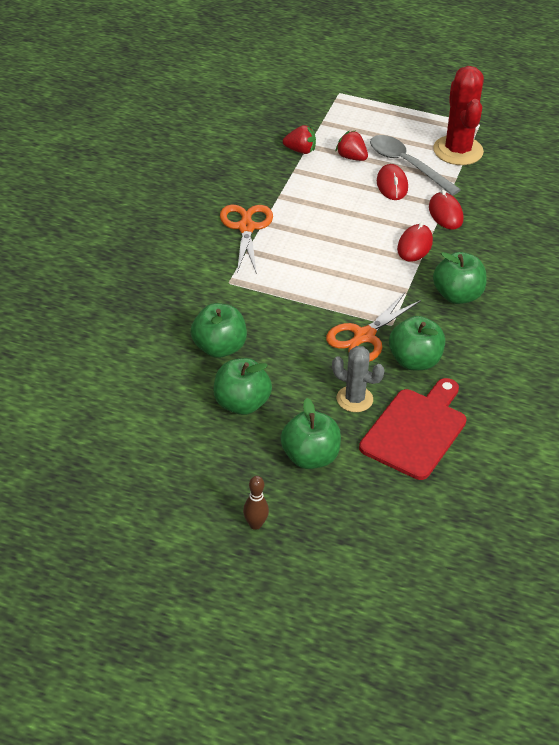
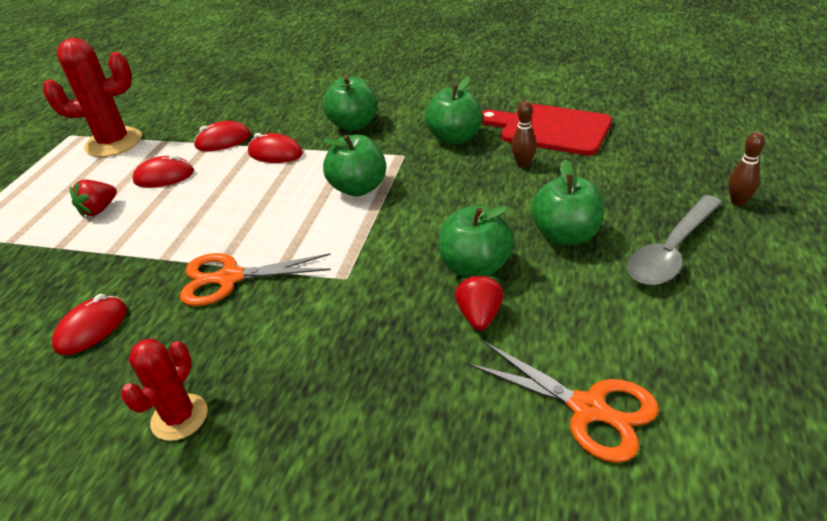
camera: 90 degrees left, 5 degrees down
green apple [280,398,341,469] -> green apple moved to [323,135,387,196]
red strawberry [283,125,316,154] -> red strawberry moved to [455,273,503,331]
orange scissors [326,293,421,362] -> orange scissors moved to [467,342,659,463]
grey cactus [332,346,384,412] -> brown bowling pin [511,100,537,168]
grey spoon [370,135,461,196] -> grey spoon moved to [627,195,722,285]
none -> red mouse [52,294,127,355]
none -> red cactus [121,339,208,441]

